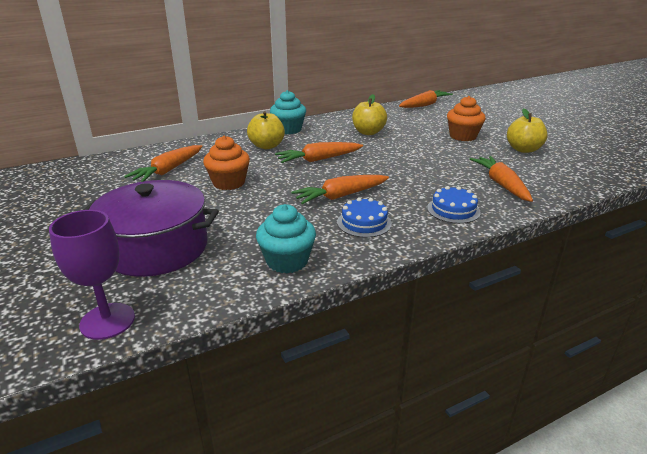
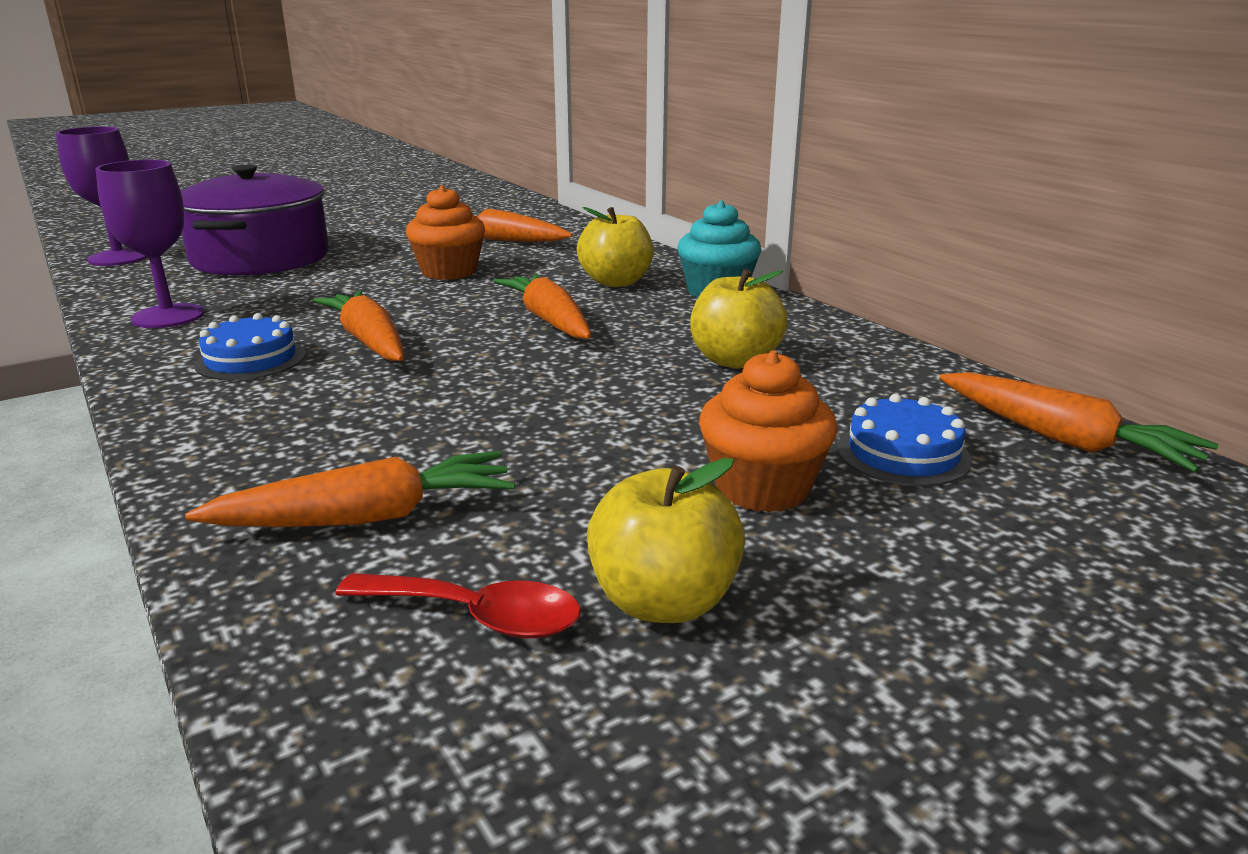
camera: 85 degrees right, 5 degrees down
turquoise cupcake [256,204,316,273] -> purple goblet [95,160,205,328]
blue cake [427,186,481,224] -> blue cake moved to [837,394,972,486]
none -> red spoon [335,573,581,638]

